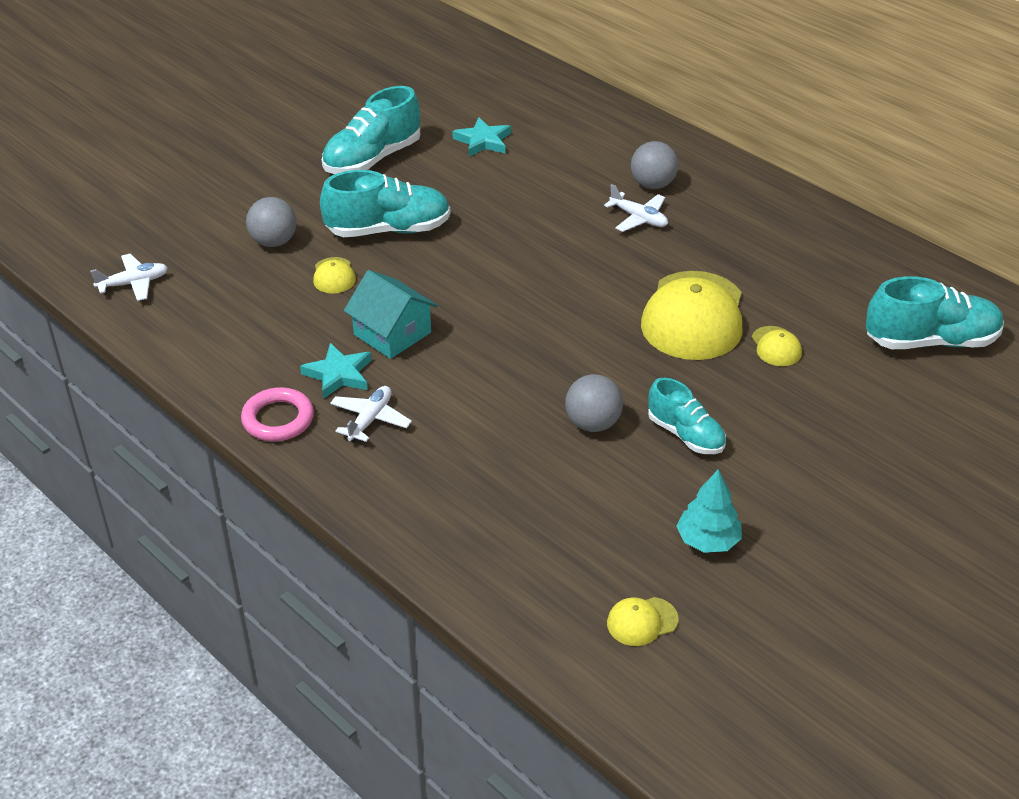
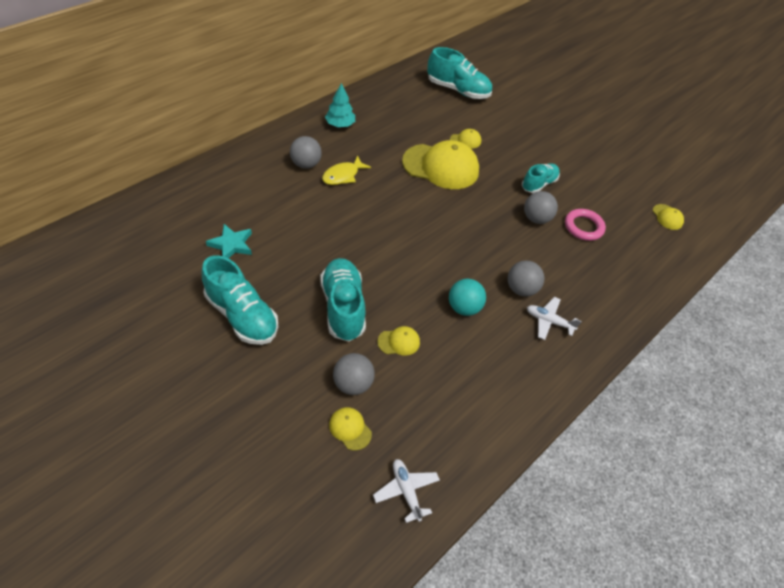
camera: 95 degrees left, 10 degrees up
pink ring [241,387,314,441] -> pink ring moved to [565,209,606,241]
turquoise star [300,343,371,399] -> none
turquoise house [344,270,438,359] -> turquoise ball [449,279,486,316]
white plane [604,184,668,232] -> yellow fish [322,155,371,185]
turquoise tree [677,469,742,553] -> turquoise tree moved to [325,83,355,127]
turquoise shoe [866,276,1004,349] -> turquoise shoe turned 120 degrees clockwise [427,47,492,99]
none -> yellow cap [329,407,372,450]
none -> grey ball [508,260,545,297]

